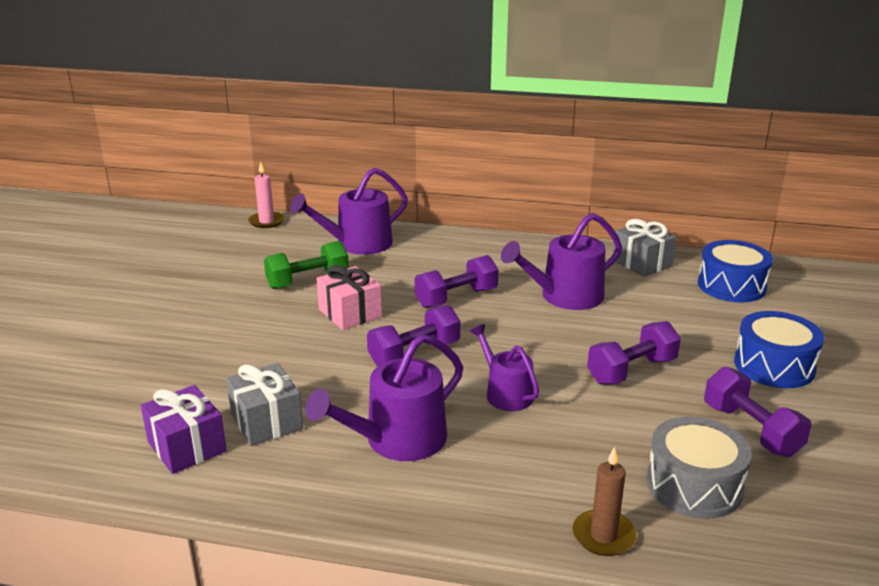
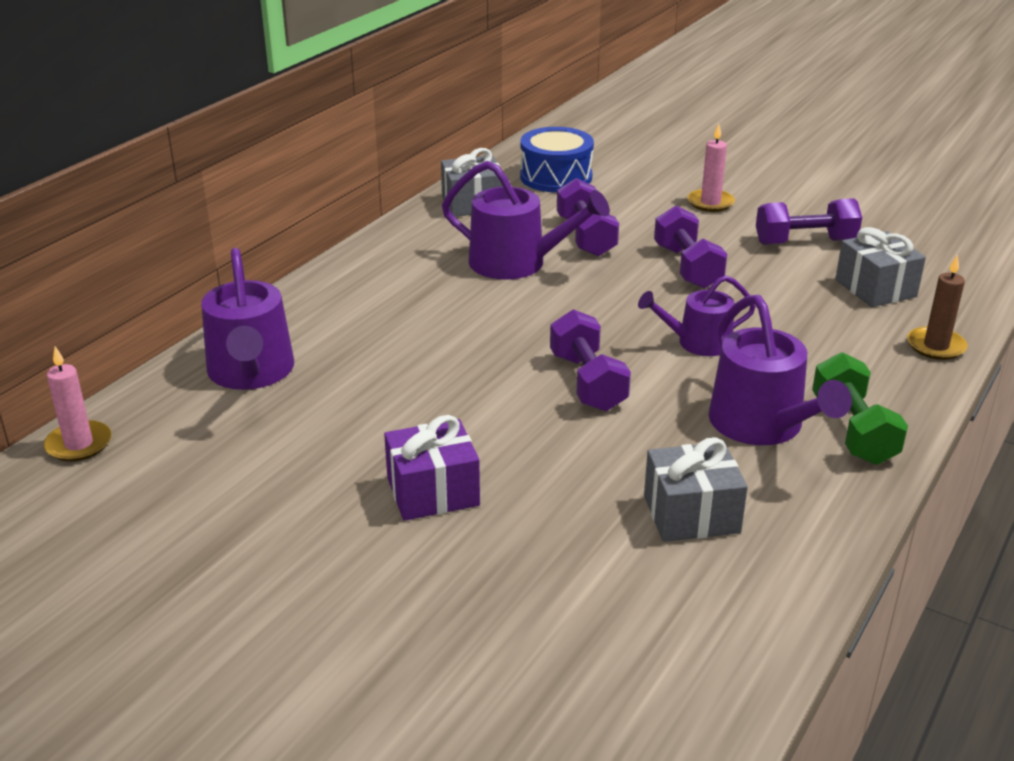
camera: 70 degrees left, 5 degrees up
purple gift [141,385,227,474] -> purple gift moved to [384,415,480,521]
green dumbbell [264,241,349,289] -> green dumbbell moved to [812,352,908,465]
pink gift [317,265,382,330] -> none
purple dumbbell [415,255,499,308] -> purple dumbbell moved to [557,178,619,257]
purple watering can [501,213,622,310] -> purple watering can turned 60 degrees counterclockwise [442,161,610,280]
grey drum [646,416,752,519] -> grey gift [835,227,926,307]
blue drum [734,311,824,388] -> pink candle [688,124,735,212]

